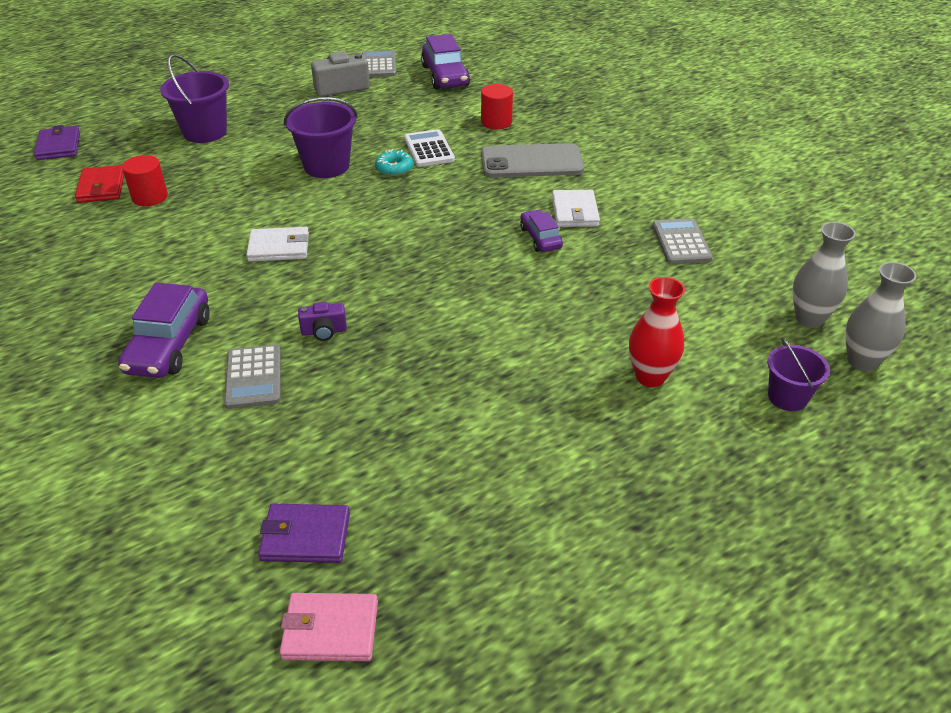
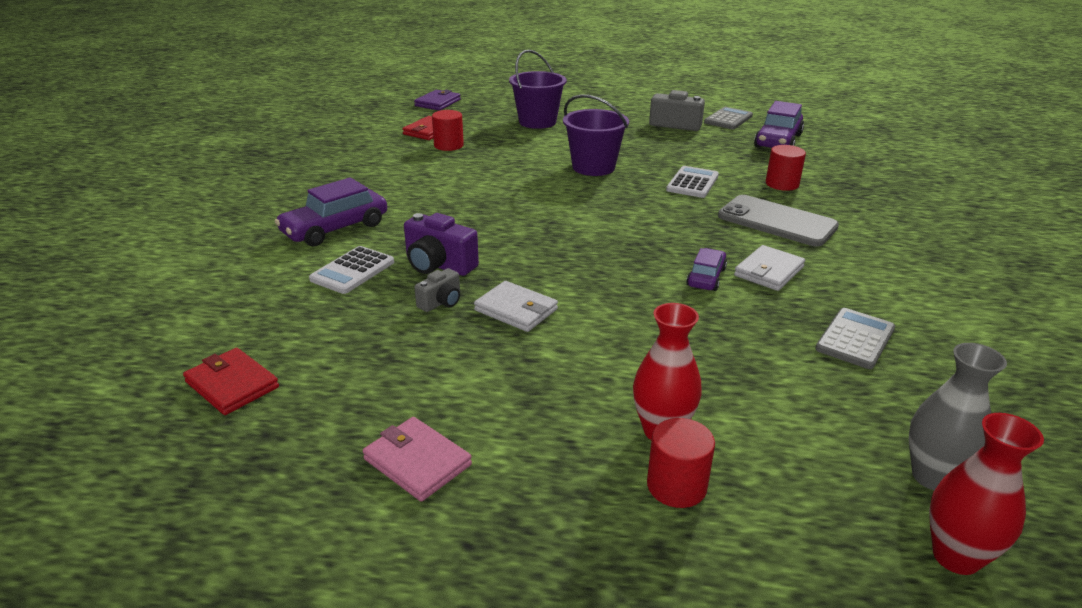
camera: 40 degrees right, 10 degrees down
grey calculator [224,345,281,409] -> white calculator [309,246,394,294]
white wallet [246,227,309,262] -> white wallet moved to [474,281,558,332]
purple wallet [258,504,350,563] -> red wallet [183,348,279,415]
pink wallet [280,593,378,661] -> pink wallet moved to [363,417,472,502]
purple camera [298,302,347,341] -> purple camera [404,213,479,276], size x1.70
turquoise donut [375,149,413,176] -> none
purple bucket [767,338,830,411] -> none
grey vase [846,262,916,371] -> red vase [929,413,1044,575]
none -> grey camera [414,268,460,312]
none -> red cylinder [647,418,715,508]

